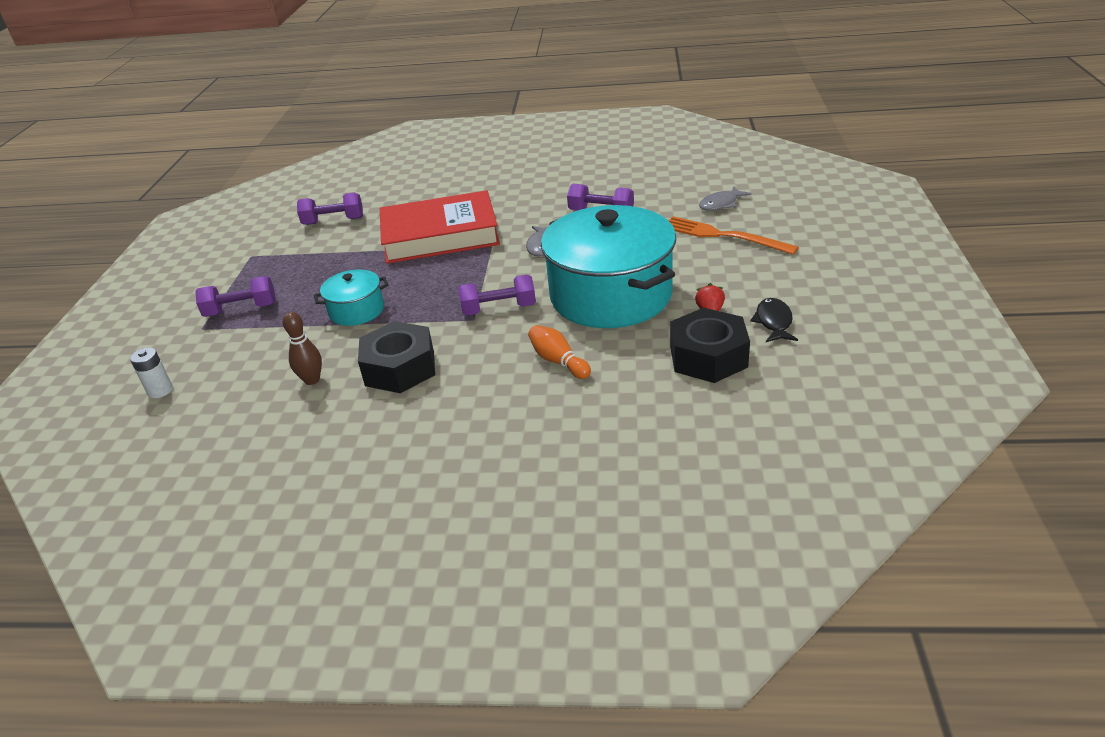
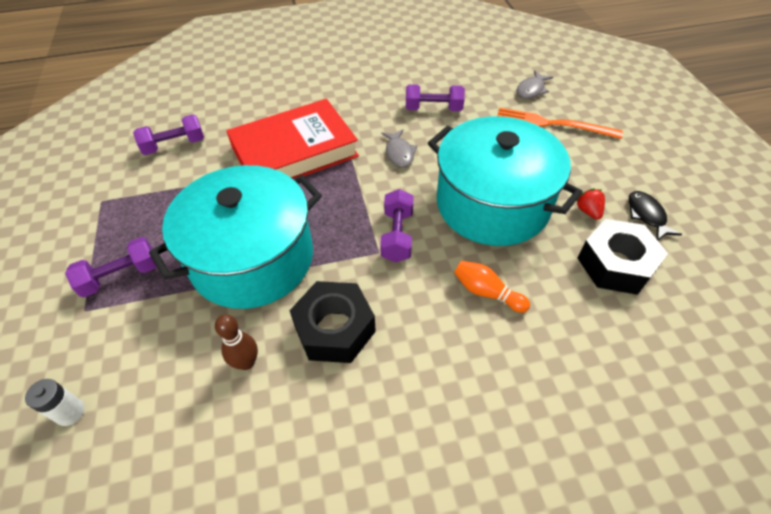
camera: 20 degrees left, 15 degrees up
turquoise pot [314,270,388,326] -> turquoise pot [149,165,322,309], size x2.15
purple dumbbell [458,275,536,316] -> purple dumbbell turned 60 degrees counterclockwise [380,189,414,262]

